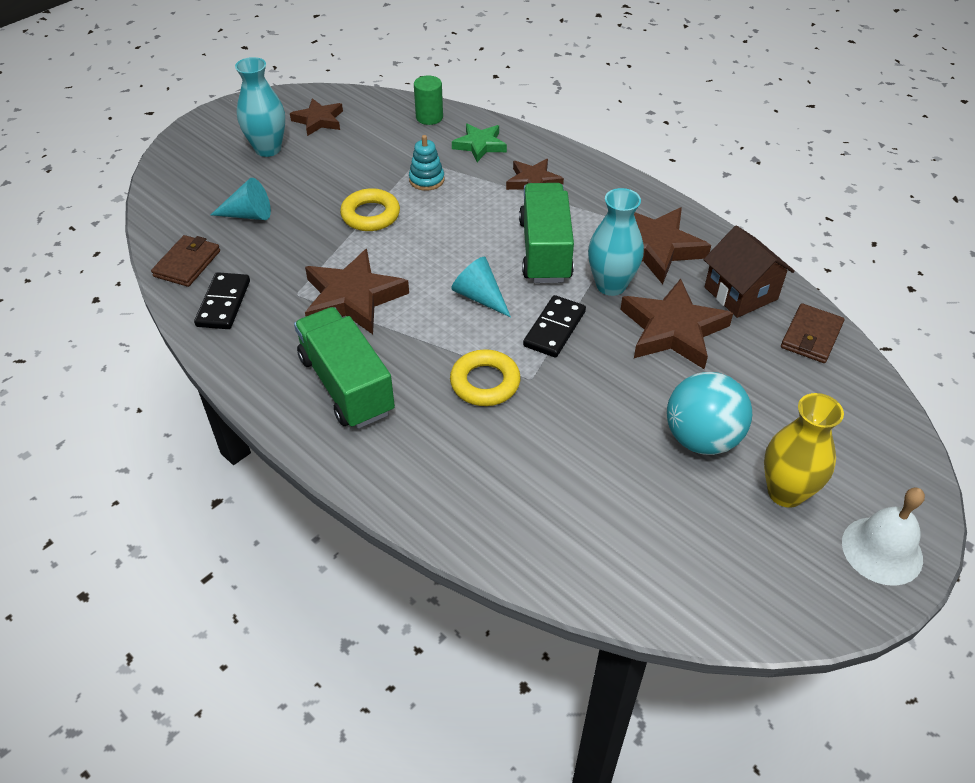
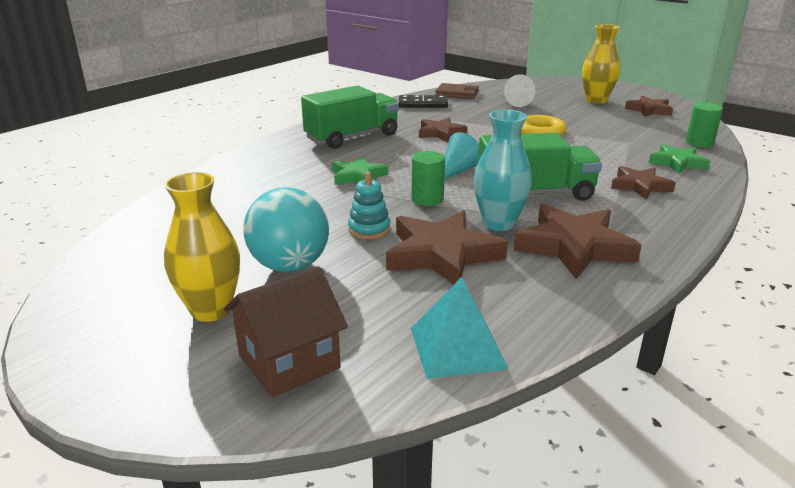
camera: 85 degrees right, 20 degrees down
turquoise cone [211,178,271,220] -> white cone [504,74,535,107]
turquoise vase [235,57,285,157] -> yellow vase [582,24,620,104]
brown star [305,249,409,334] -> brown star [419,117,467,142], size x0.61
turquoise stacking toy [409,135,444,191] -> turquoise stacking toy moved to [348,172,391,239]
yellow ring [450,349,521,406] -> green star [332,156,388,185]
black domino [523,295,586,358] -> green cylinder [411,151,445,206]
brown house [704,225,795,318] -> brown house moved to [224,267,348,397]
brown wallet [781,303,844,363] -> turquoise pyramid [411,277,508,379]
white bell [842,488,925,586] -> none

